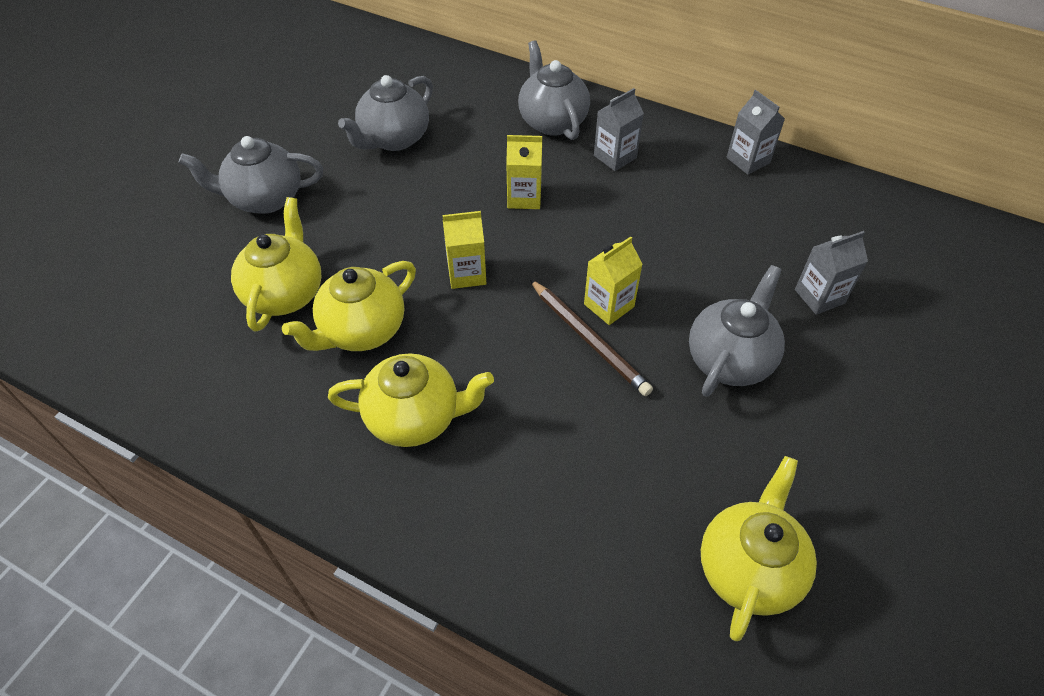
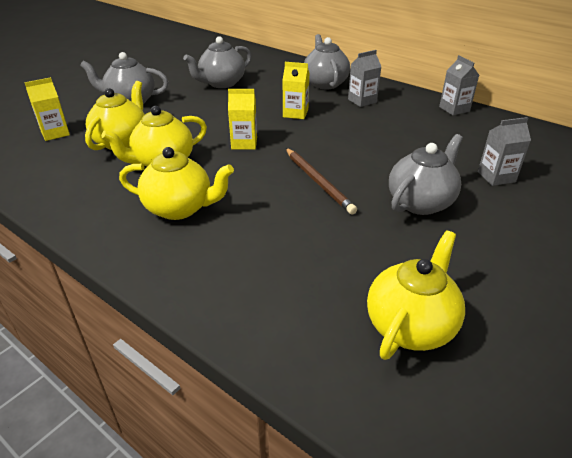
camera: 10 degrees right, 15 degrees down
yellow carton [584,236,643,325] -> yellow carton moved to [24,77,70,141]

